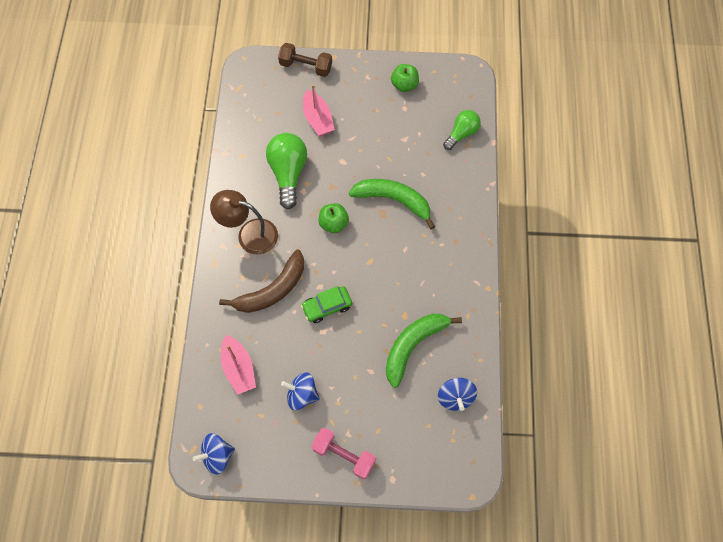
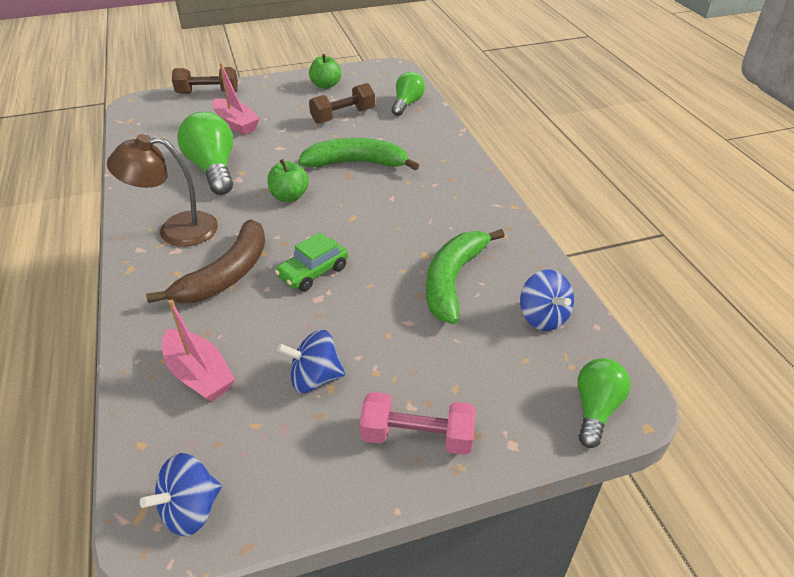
camera: 20 degrees left, 25 degrees down
none -> brown dumbbell [309,83,375,124]
none -> green light bulb [578,358,631,448]

